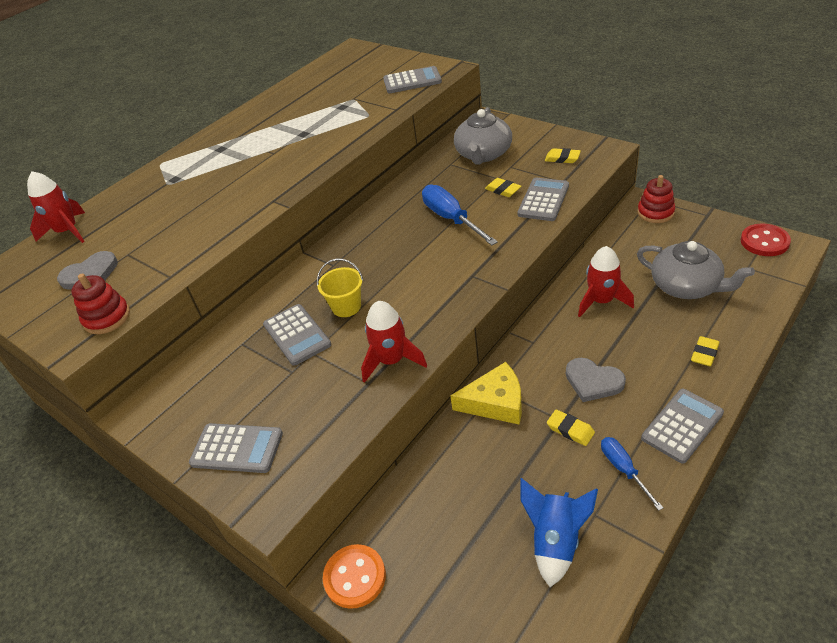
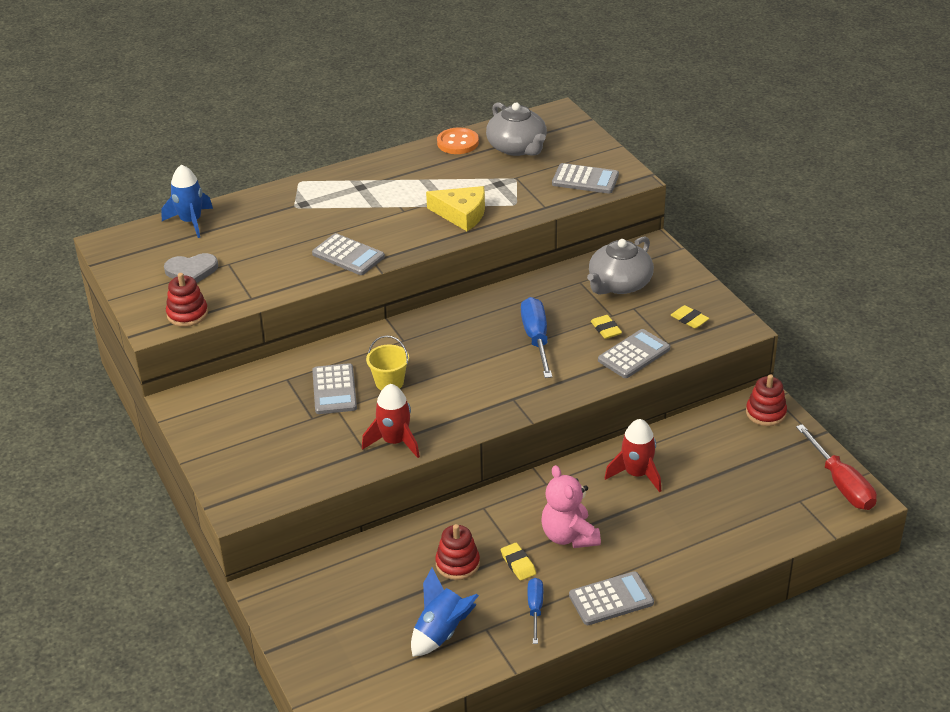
camera: 20 degrees right, 5 degrees down
red rocket [27,171,85,243] -> blue rocket [161,165,213,238]
grey calculator [189,423,283,473] -> grey calculator moved to [312,233,385,275]
orange button [323,544,386,609] -> orange button moved to [437,127,479,154]
yellow cheese [450,362,522,425] -> yellow cheese moved to [426,186,485,231]
grey heart [566,358,626,402] -> pink teddy bear [541,465,601,548]
grey teapot [637,241,755,299] -> grey teapot moved to [486,102,547,156]
yellow eraser [691,336,720,367] -> none
red button [741,224,791,256] -> red screwdriver [796,424,877,510]
none -> red stacking toy [435,524,480,580]

